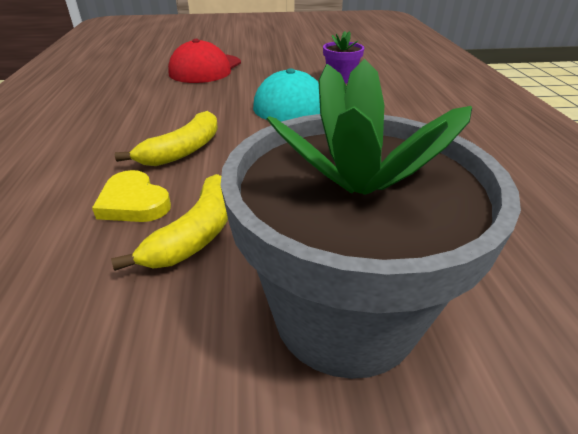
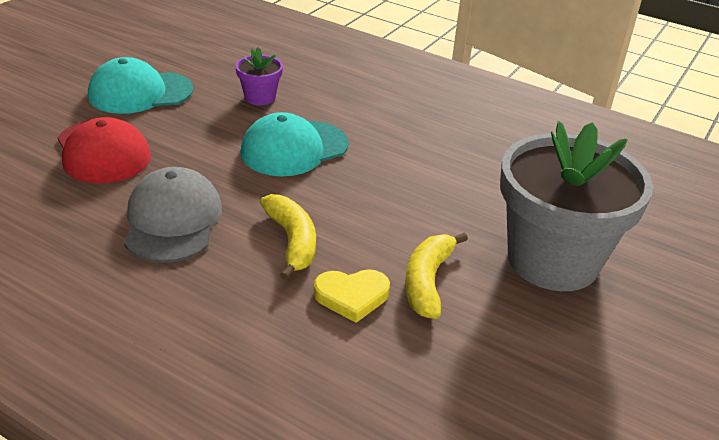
camera: 55 degrees left, 0 degrees up
yellow banana [111,174,228,271] -> yellow banana turned 135 degrees counterclockwise [405,233,468,319]
none -> turquoise cap [88,57,193,114]
none -> grey cap [124,167,222,263]

